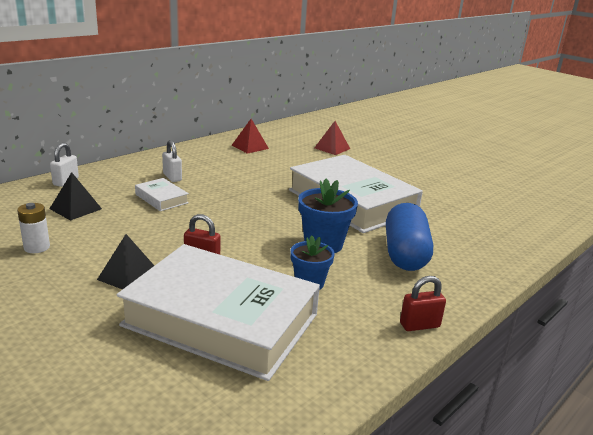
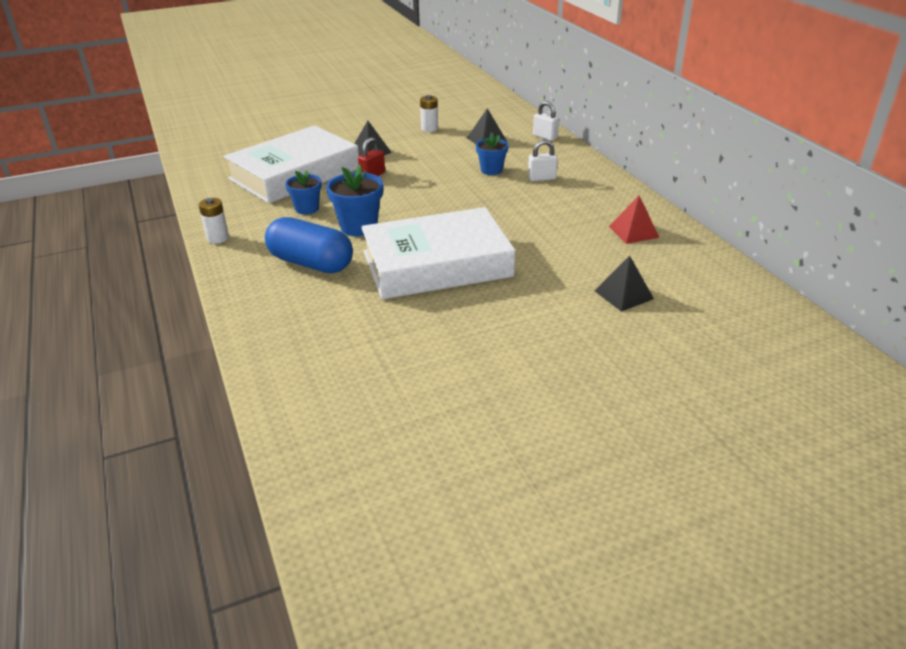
camera: 115 degrees right, 10 degrees up
white book [135,178,189,211] -> blue flower pot [476,133,508,175]
red pyramid [315,121,350,155] -> black pyramid [595,255,654,312]
red padlock [400,276,446,331] -> white battery [199,198,229,244]

